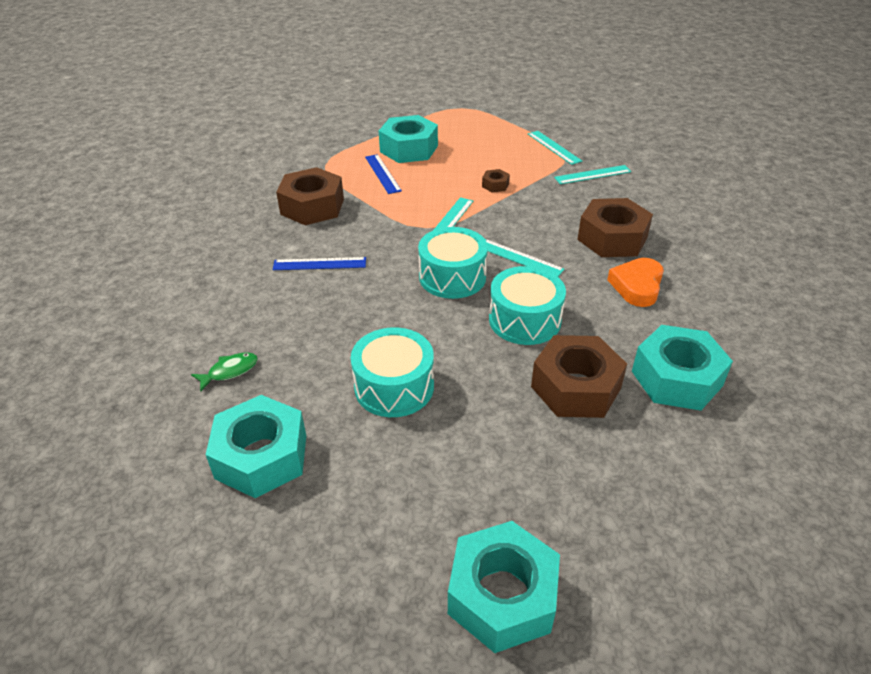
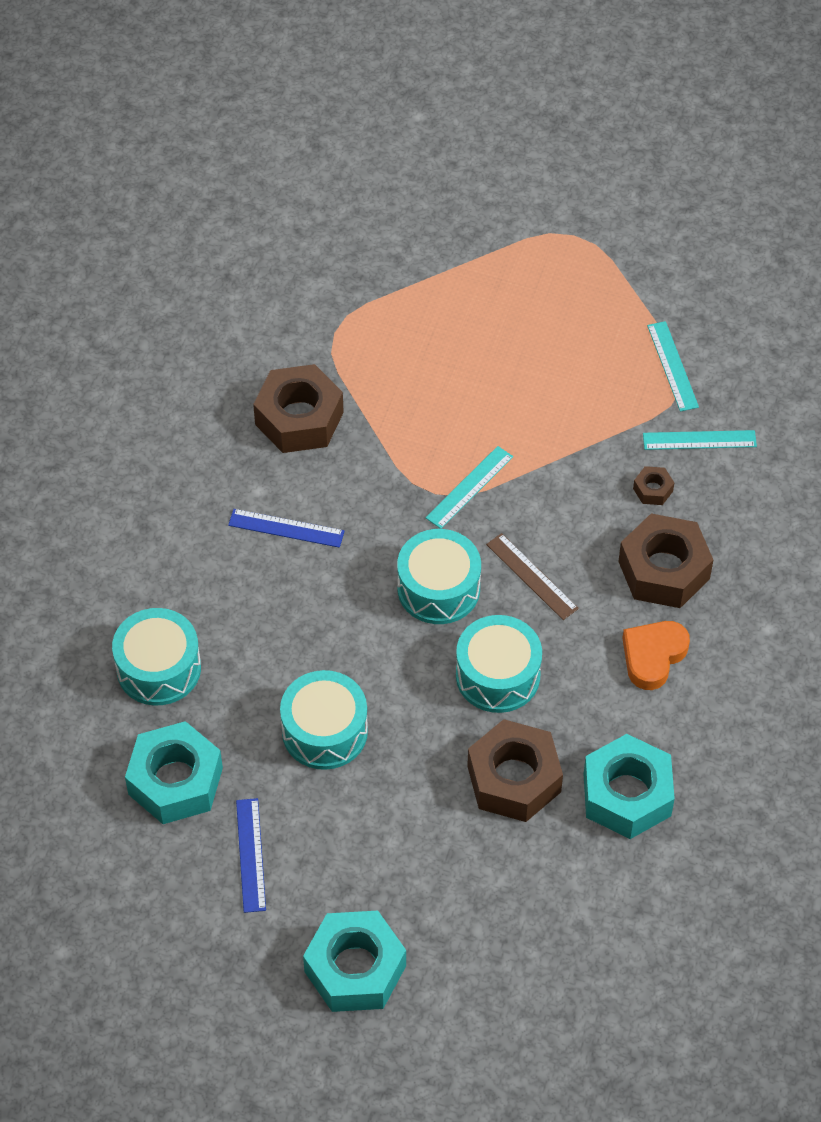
camera: 15 degrees right, 15 degrees up
green fish [191,352,258,391] -> turquoise drum [112,608,201,706]
blue ruler [365,154,402,194] -> blue ruler moved to [236,798,266,913]
turquoise nut [379,115,438,163] -> none
brown nut [482,169,510,192] -> brown nut moved to [633,466,674,505]
turquoise ruler [485,239,565,276] -> brown ruler [486,533,579,620]

